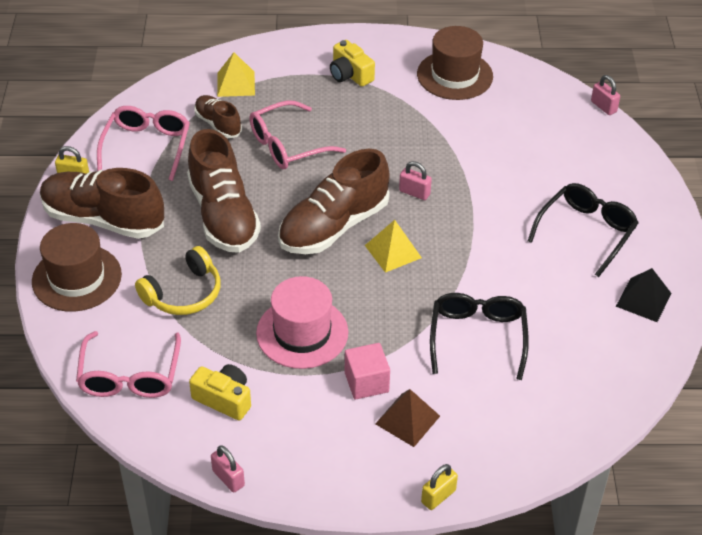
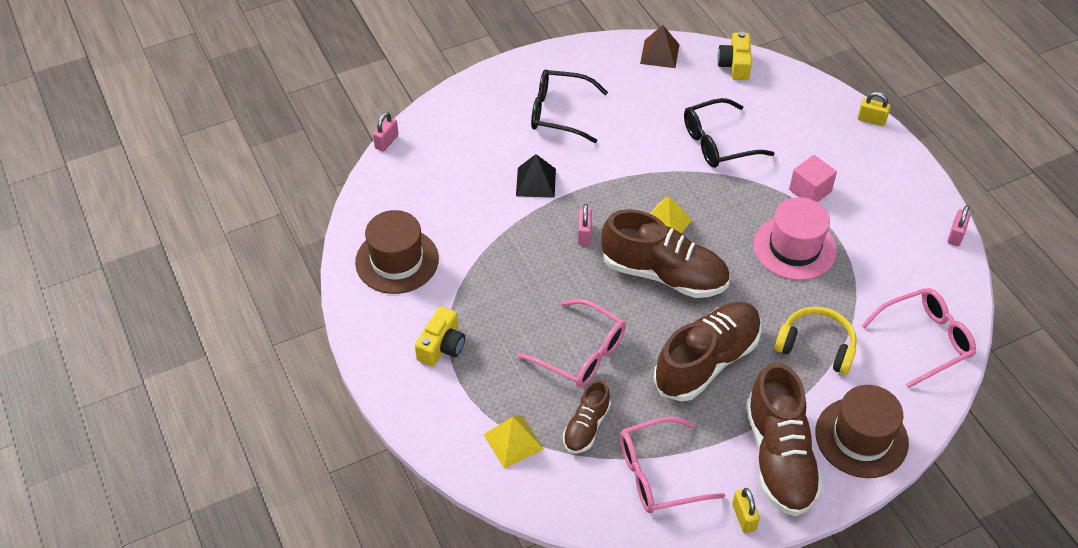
camera: 115 degrees left, 5 degrees up
yellow camera [189,364,251,420] -> yellow camera moved to [717,32,752,80]
brown pyramid [375,389,440,447] -> brown pyramid moved to [640,25,680,68]
black pyramid [616,268,672,322] -> black pyramid moved to [516,154,556,198]

